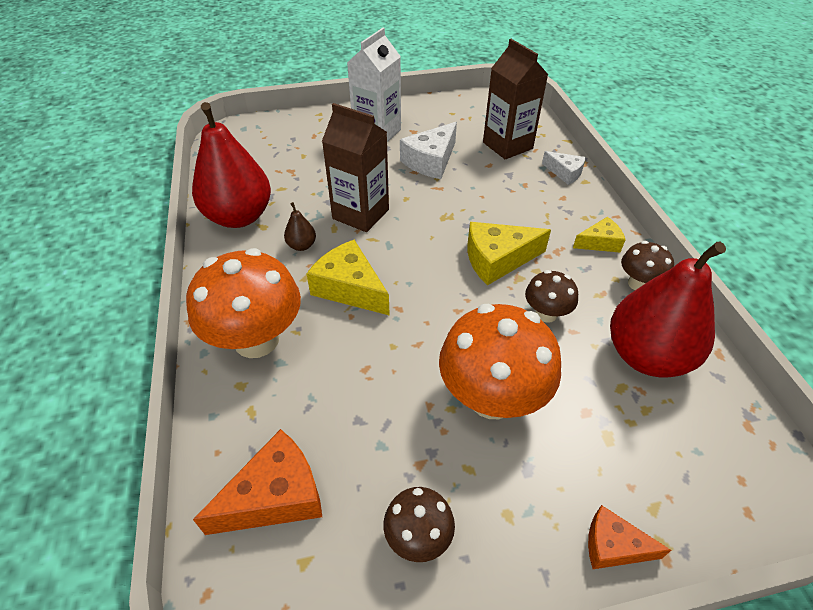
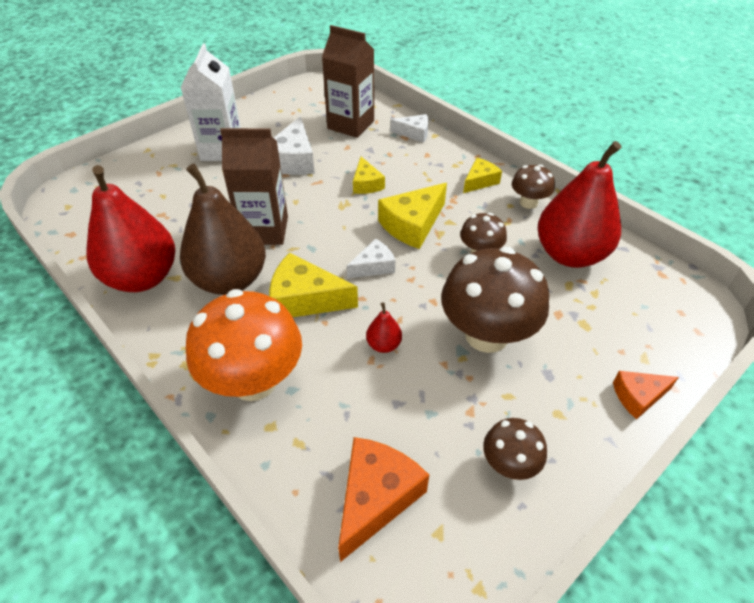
camera: 30 degrees left, 0 degrees up
brown pear [284,202,316,251] -> brown pear [180,164,266,295], size x2.47
orange mushroom [439,304,561,419] -> brown mushroom [441,247,549,353]
none -> white cheese [347,238,395,278]
none -> yellow cheese [353,157,385,194]
none -> red pear [366,302,402,353]

